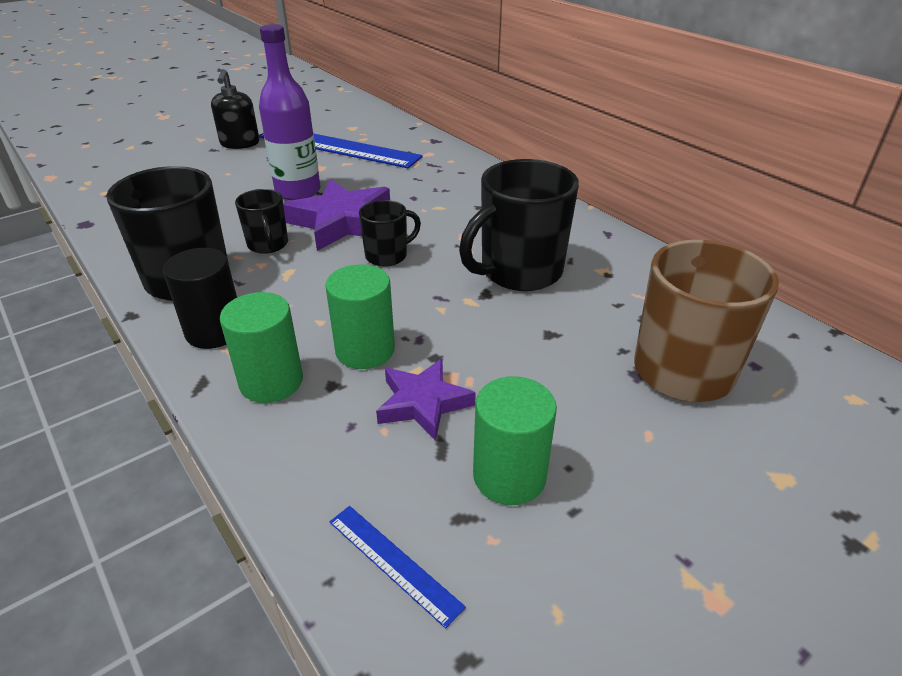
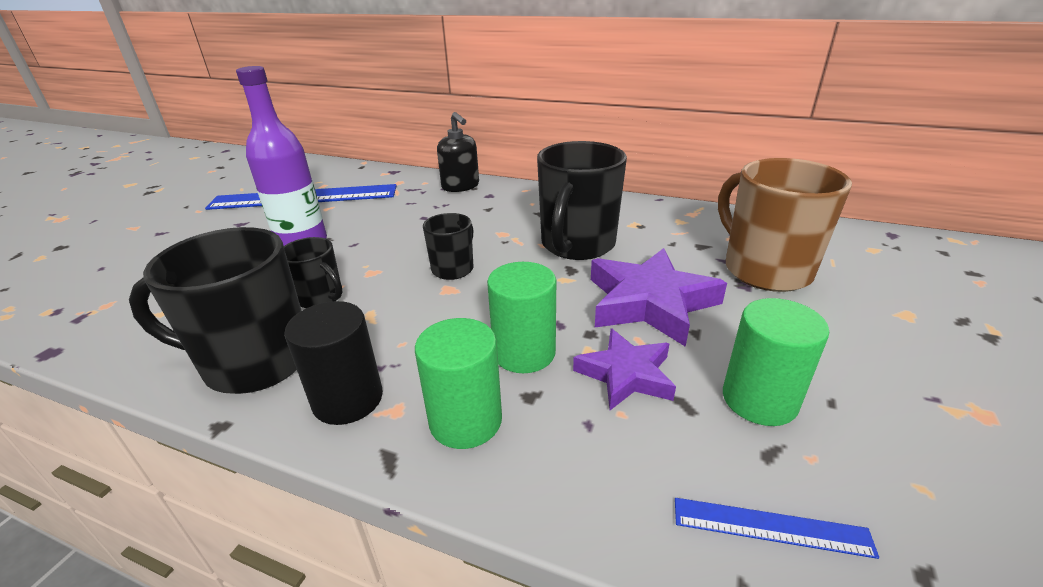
camera: 30 degrees left, 5 degrees down
black soap dispenser [211,69,259,149] -> black soap dispenser moved to [437,112,479,192]
purple star [283,179,390,251] -> purple star moved to [591,248,727,347]

